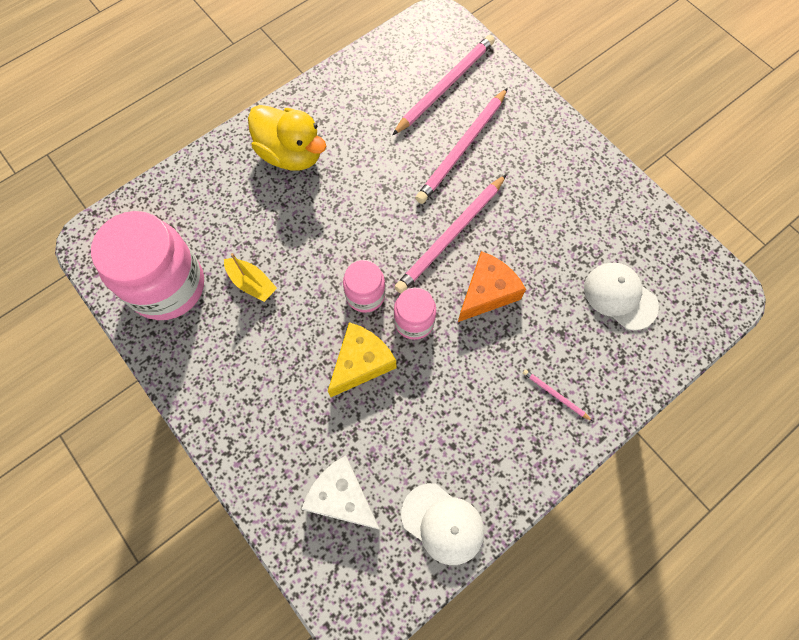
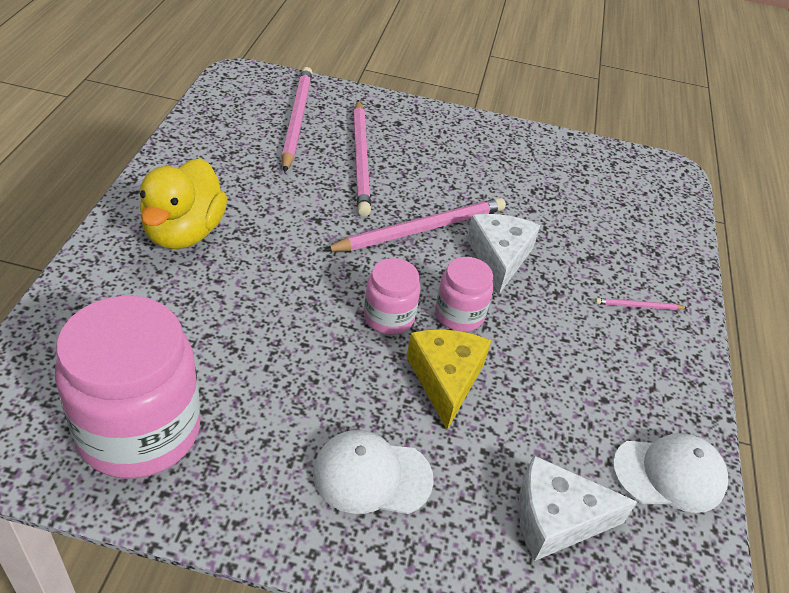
camera: 45 degrees left, 25 degrees down
yellow boat [224,253,277,302] -> none
yellow duck [248,105,327,170] -> yellow duck turned 105 degrees clockwise [140,158,227,249]
pink pencil [395,174,507,293] -> pink pencil turned 120 degrees counterclockwise [323,198,506,252]
orange cheese [458,251,526,322] -> white cheese [467,214,540,294]
white cap [584,263,659,330] -> white cap moved to [313,430,434,514]

